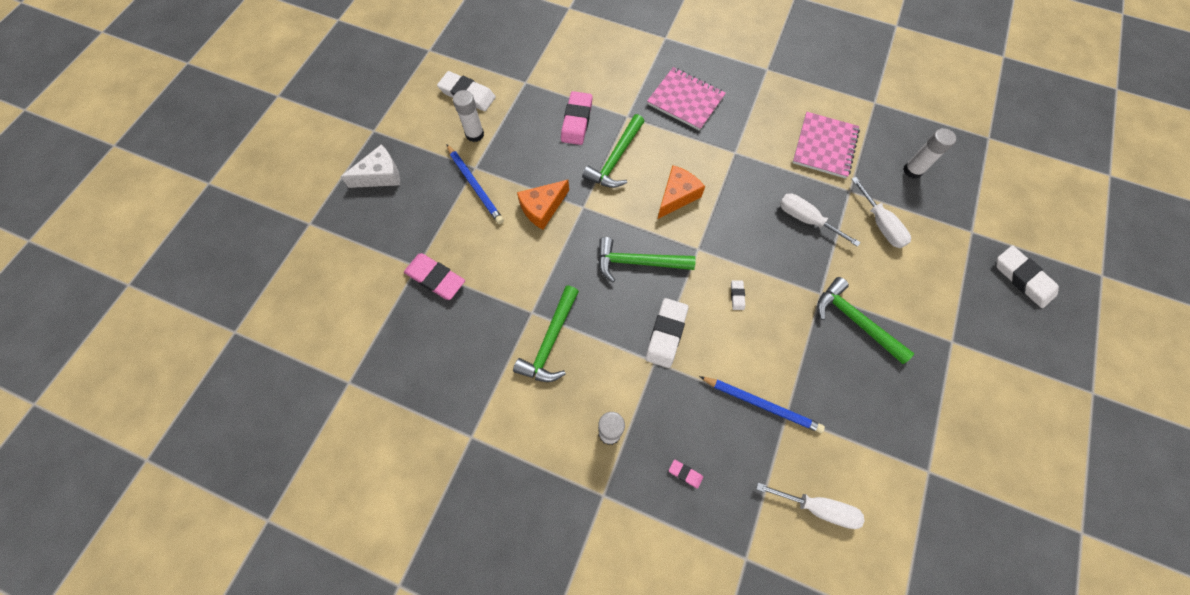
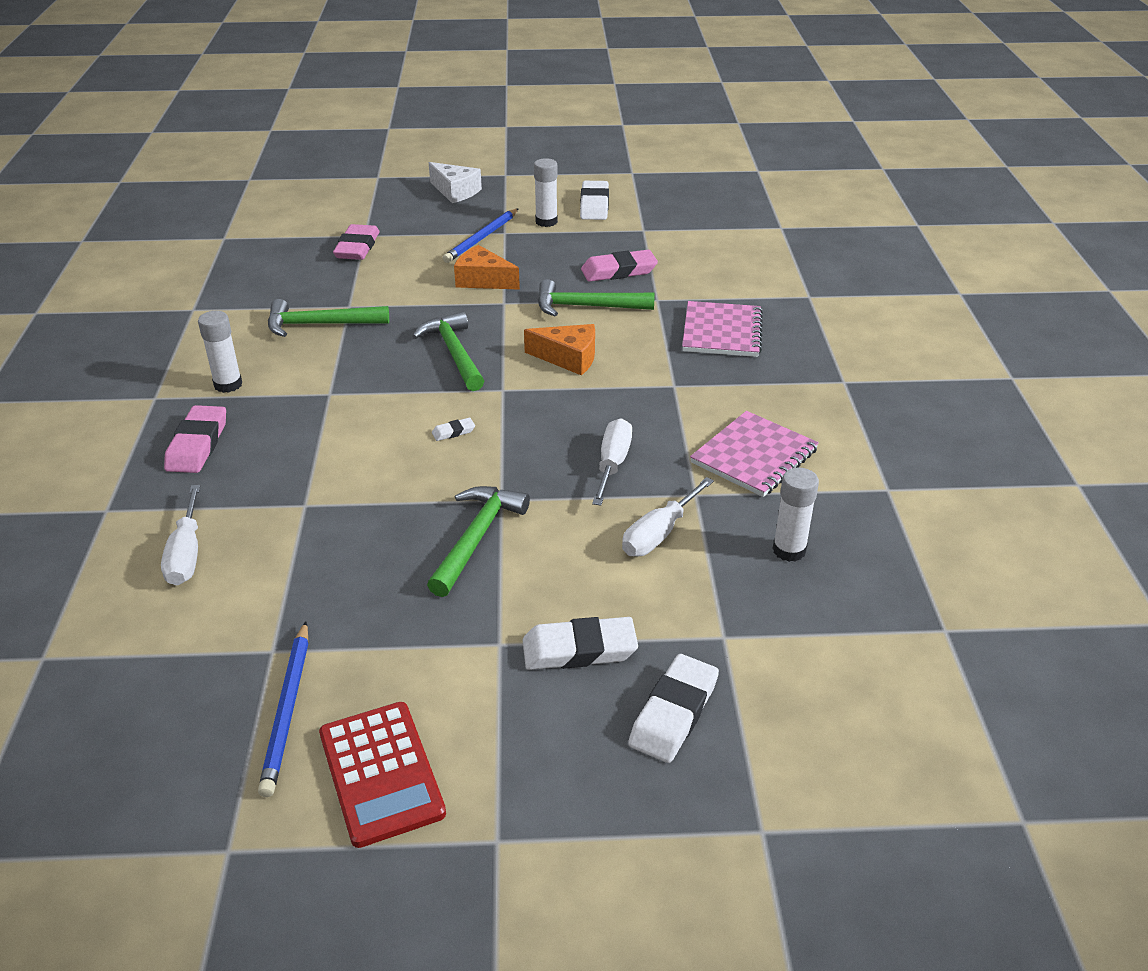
camera: 65 degrees right, 30 degrees down
white eraser [645,298,688,368] -> white eraser moved to [522,617,638,670]
pink eraser [669,459,703,489] -> pink eraser [164,405,226,473], size x2.15
blue pencil [699,376,825,433] -> blue pencil moved to [258,622,308,797]
pink notebook [793,112,860,178] -> pink notebook turned 45 degrees counterclockwise [690,411,819,497]
none -> red calculator [319,702,446,848]

